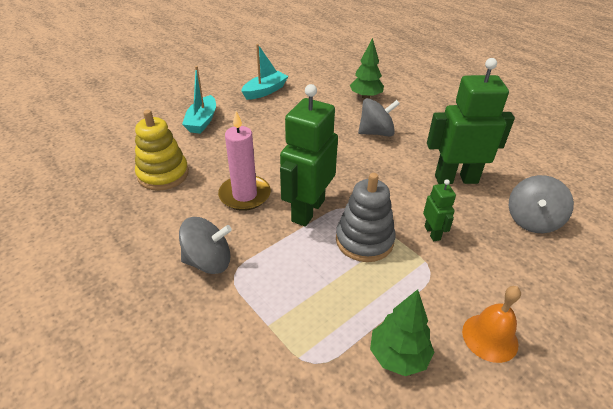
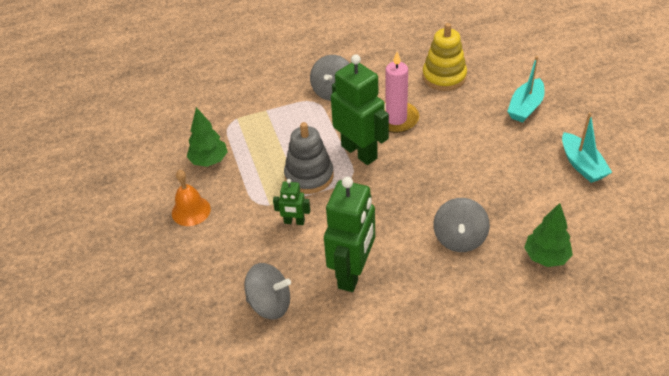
camera: 115 degrees right, 5 degrees up
turquoise boat [182,66,216,134] -> turquoise boat turned 90 degrees counterclockwise [507,56,545,123]
grey spinning top [509,175,574,233] -> grey spinning top turned 135 degrees clockwise [244,263,291,319]

